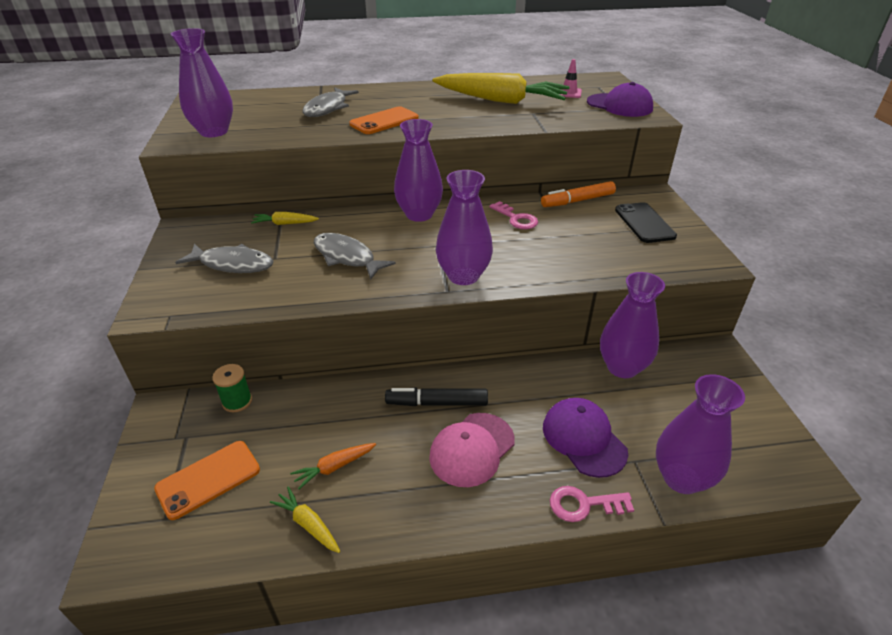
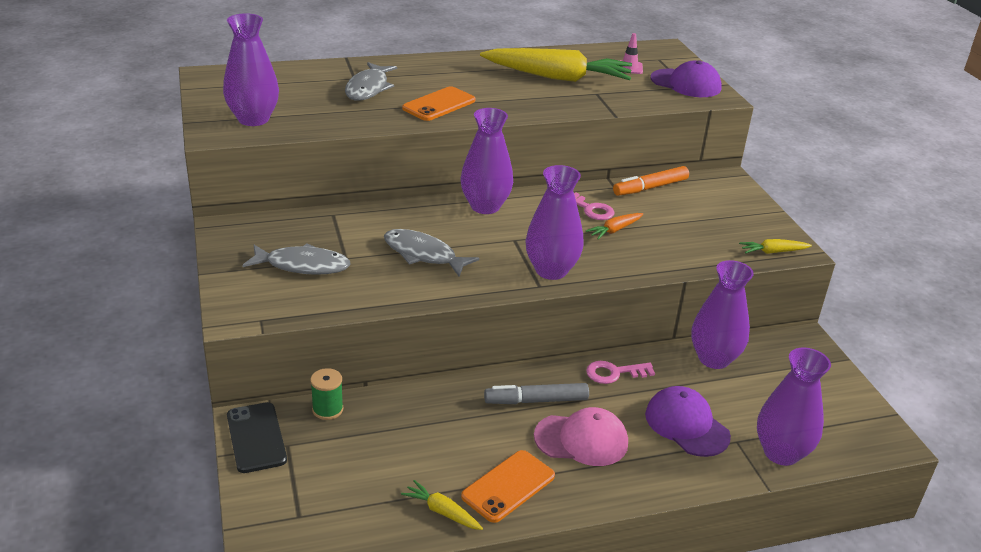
camera: 10 degrees left, 5 degrees down
orange phone [154,441,260,520] -> orange phone moved to [461,450,555,523]
yellow carrot [251,212,319,225] -> yellow carrot moved to [739,239,812,254]
orange carrot [290,443,376,490] -> orange carrot moved to [586,213,643,239]
black marker [385,387,488,406] -> grey marker [484,383,589,404]
pink cap [429,413,515,487] -> pink cap turned 120 degrees counterclockwise [534,407,628,466]
pink key [550,486,634,522] -> pink key moved to [586,361,655,384]
black phone [615,202,677,243] -> black phone moved to [227,402,287,473]

